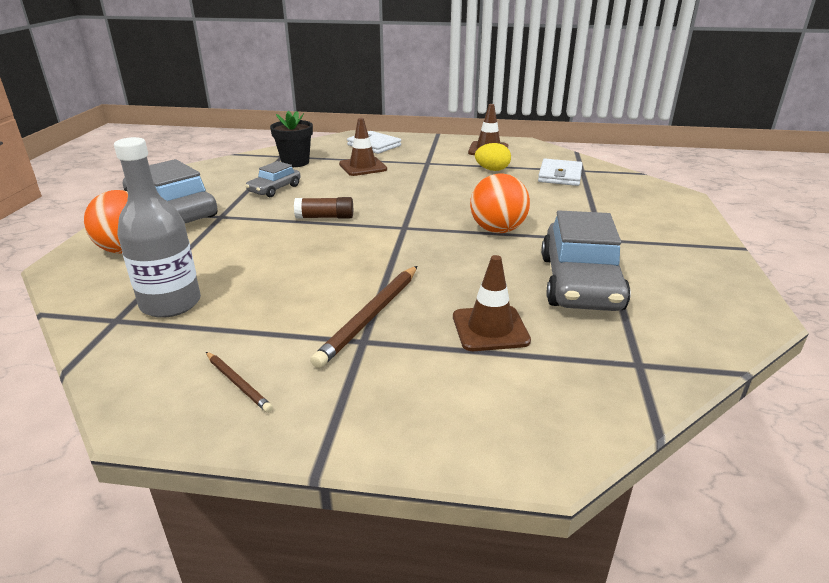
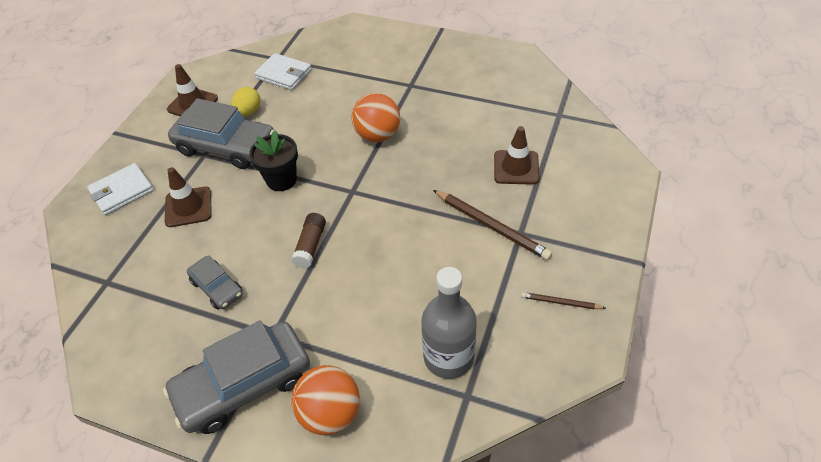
camera: 75 degrees left, 20 degrees up
brown pencil [206,352,273,413] -> brown pencil turned 135 degrees counterclockwise [521,292,606,309]
black flower pot [270,111,313,167] -> black flower pot moved to [249,130,298,191]
grey car [541,211,631,311] -> grey car moved to [168,98,274,169]

